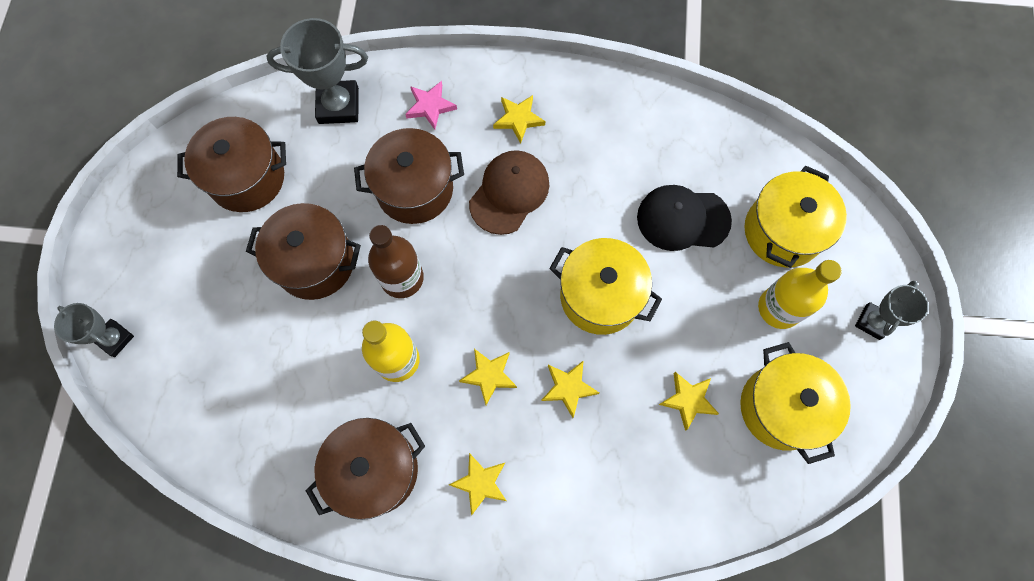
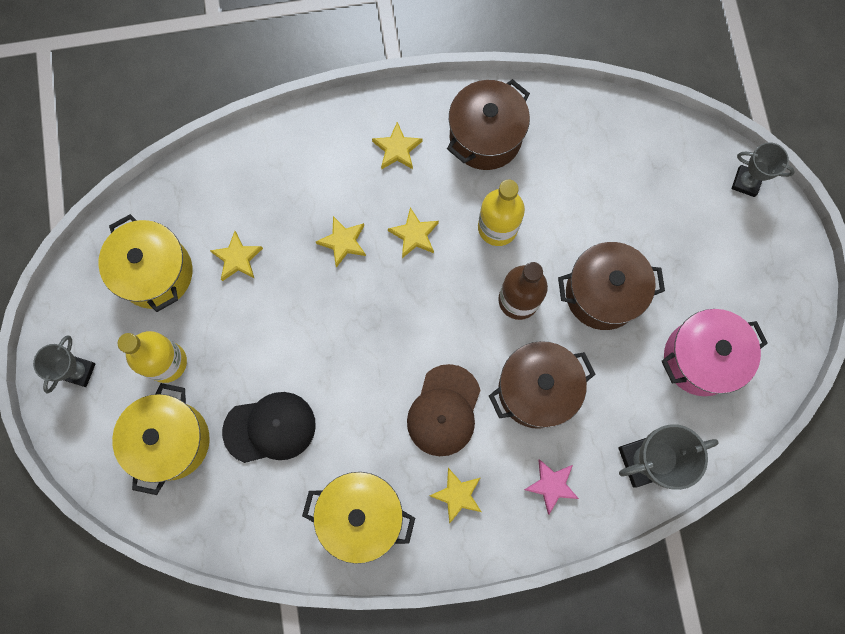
camera: 165 degrees right, 5 degrees up
brown pot [177,117,286,212] -> pink pot [662,309,768,396]
yellow pot [549,238,662,335] -> yellow pot moved to [302,472,415,564]

